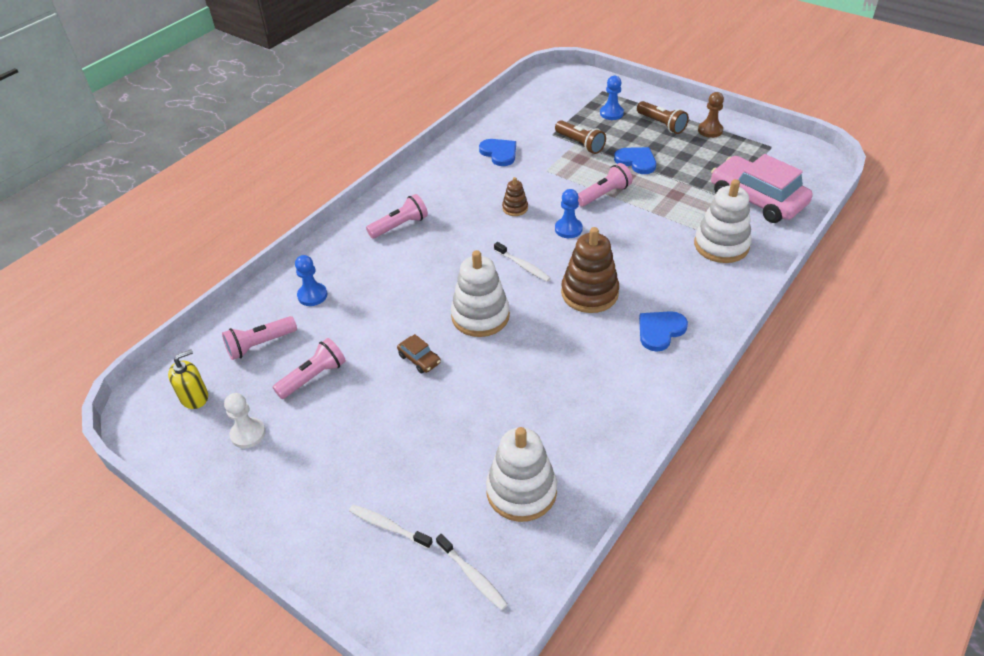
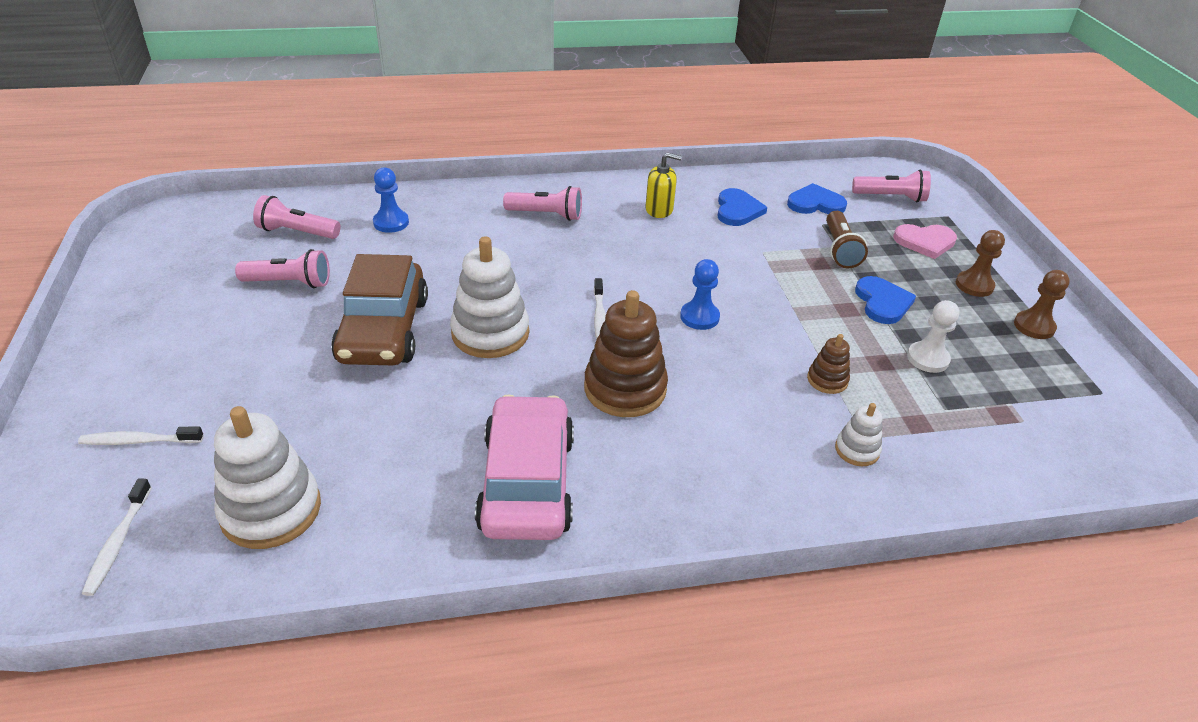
camera: 40 degrees right, 5 degrees down
yellow soap dispenser [168,350,208,409] -> yellow soap dispenser moved to [646,153,682,218]
white pawn [224,393,266,448] -> white pawn moved to [907,300,960,373]
white toothbrush [349,505,433,549] -> white toothbrush turned 75 degrees counterclockwise [78,426,204,445]
brown car [397,334,441,374] -> brown car [331,254,428,365], size x2.41
brown stacking toy [502,177,528,216] -> brown stacking toy moved to [807,334,850,394]
pink flashlight [578,163,632,207] -> pink flashlight moved to [852,170,931,202]
blue pawn [600,76,624,120] -> pink heart [893,224,957,259]
brown flashlight [637,101,689,134] -> brown pawn [956,230,1005,297]
blue heart [639,311,688,352] -> blue heart moved to [787,183,847,214]
white stacking toy [694,179,752,263] -> white stacking toy [835,403,883,466], size x0.50
pink car [711,154,813,223] -> pink car moved to [475,395,574,540]

